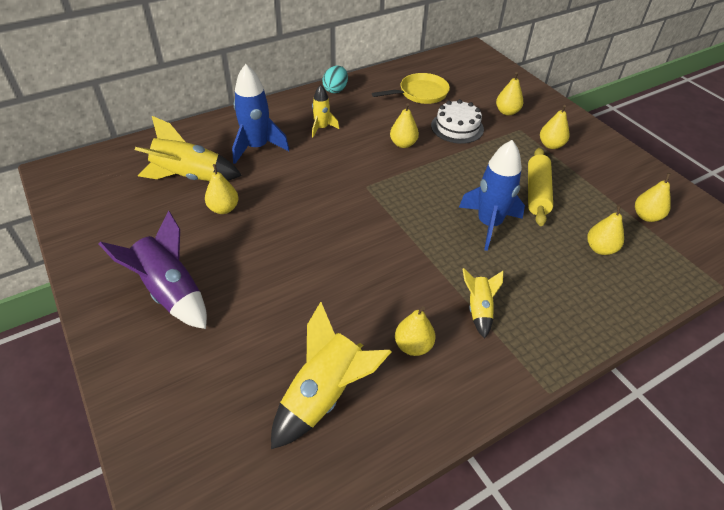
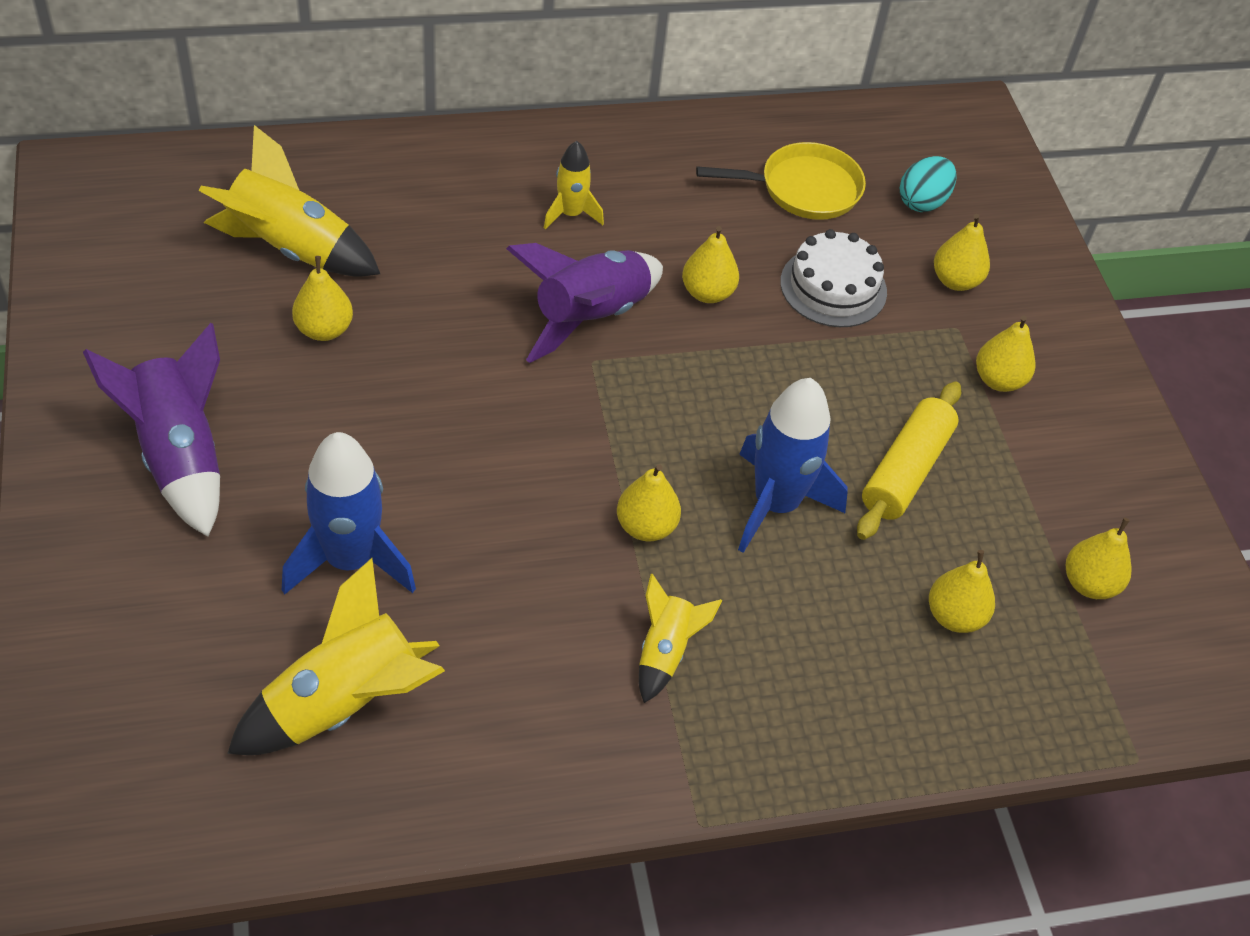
camera: 15 degrees right, 5 degrees up
blue rocket [232,64,289,164] -> blue rocket moved to [282,432,416,595]
turquoise egg [322,66,348,93] -> turquoise egg moved to [900,156,957,212]
yellow pear [395,306,436,356] -> yellow pear moved to [617,464,681,542]
none -> purple rocket [506,243,663,363]

